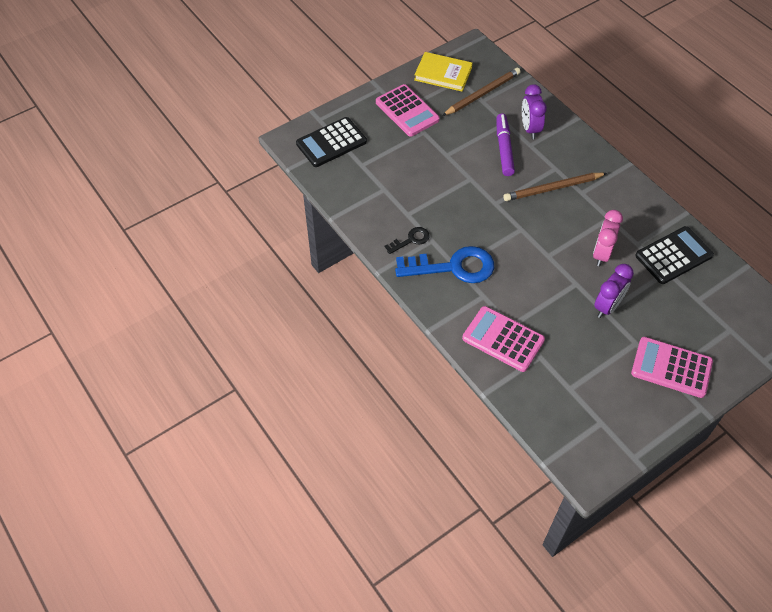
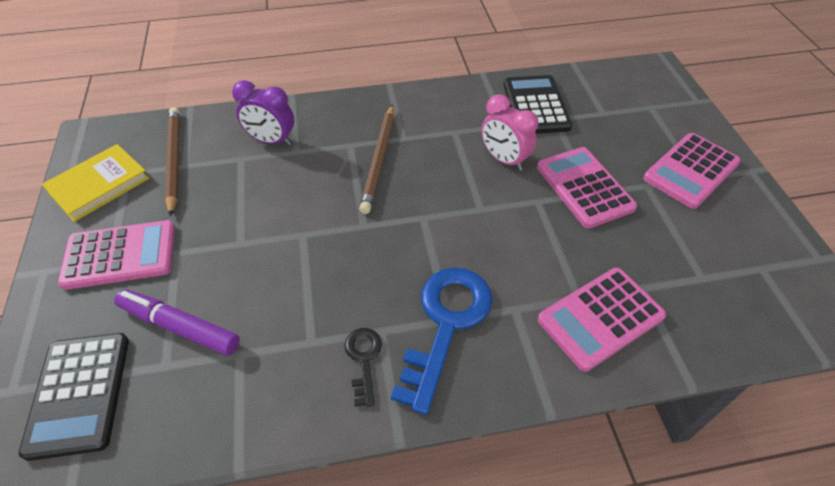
camera: 65 degrees left, 5 degrees down
purple marker [496,113,515,176] -> purple marker moved to [114,289,240,356]
purple clock [594,264,634,318] -> pink calculator [537,147,637,228]

